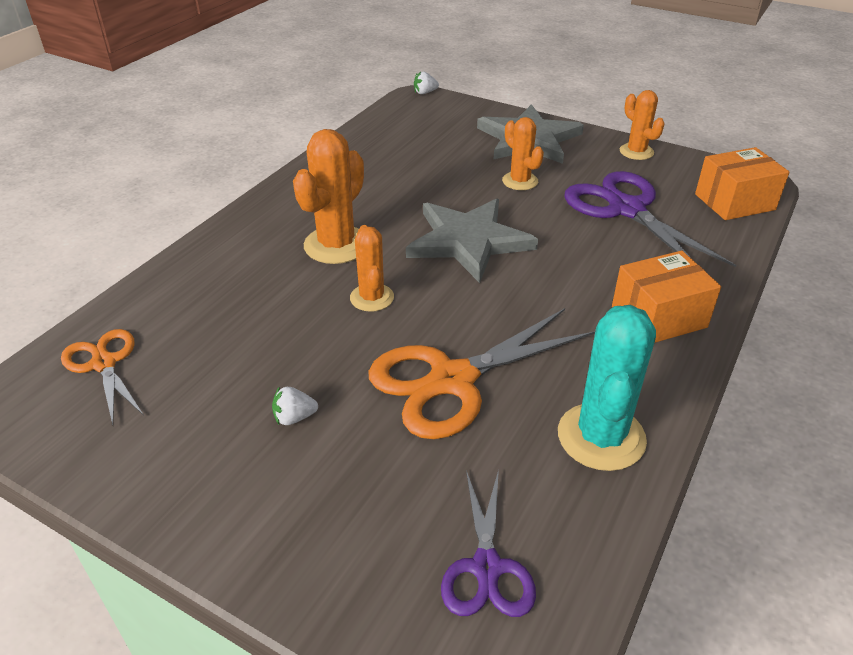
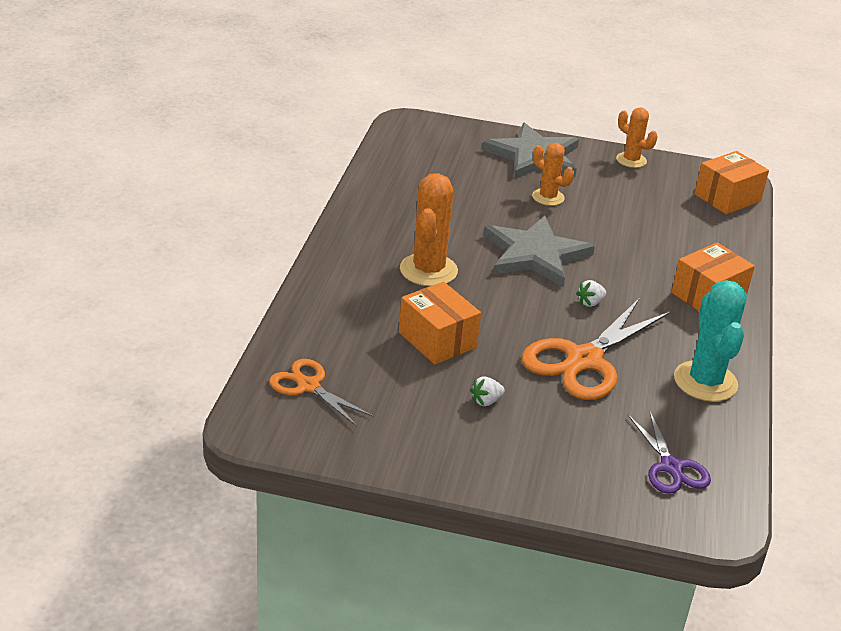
camera: 20 degrees left, 5 degrees down
orange cactus [350,225,394,312] -> none
white strawberry [414,72,439,94] -> white strawberry moved to [576,280,606,307]
purple scissors [564,171,736,267] -> none
none -> orange box [399,282,481,365]

